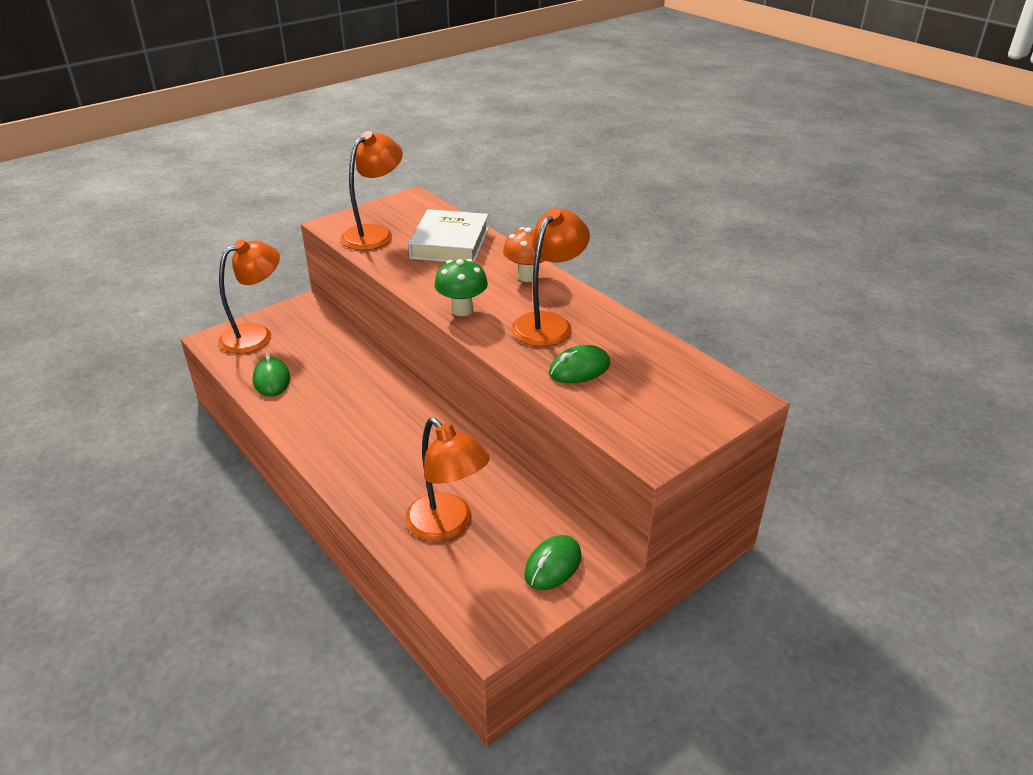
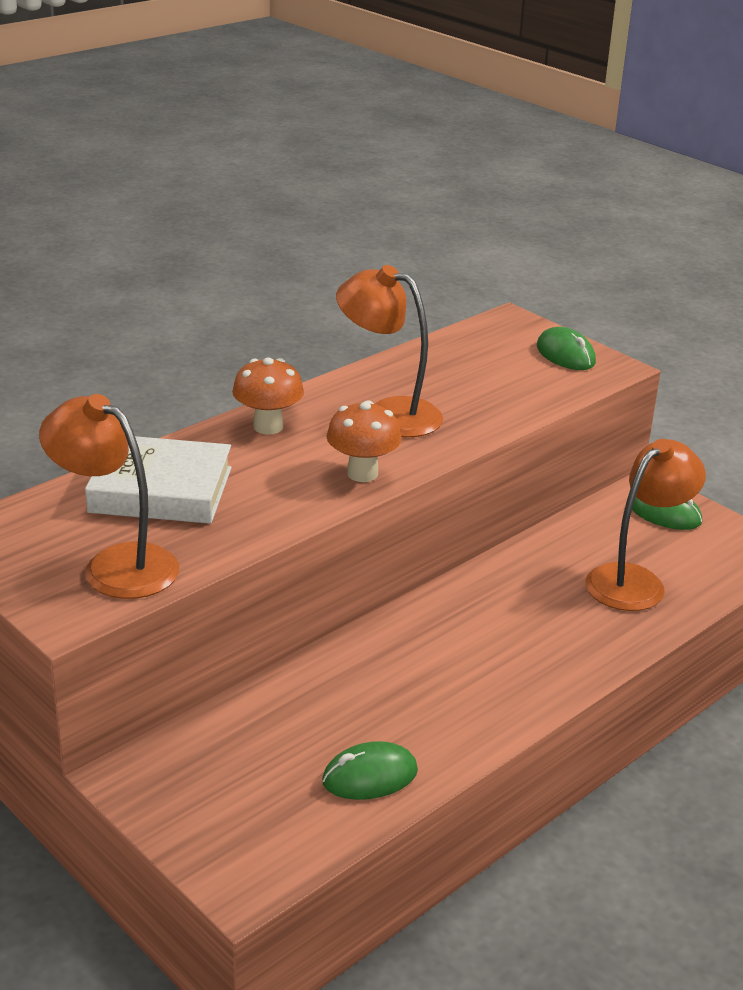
camera: 95 degrees left, 5 degrees down
orange lamp [218,239,280,354] -> none
green mushroom [435,259,488,316] -> orange mushroom [326,400,402,482]
green mouse [549,345,610,383] -> green mouse moved to [537,327,596,370]

